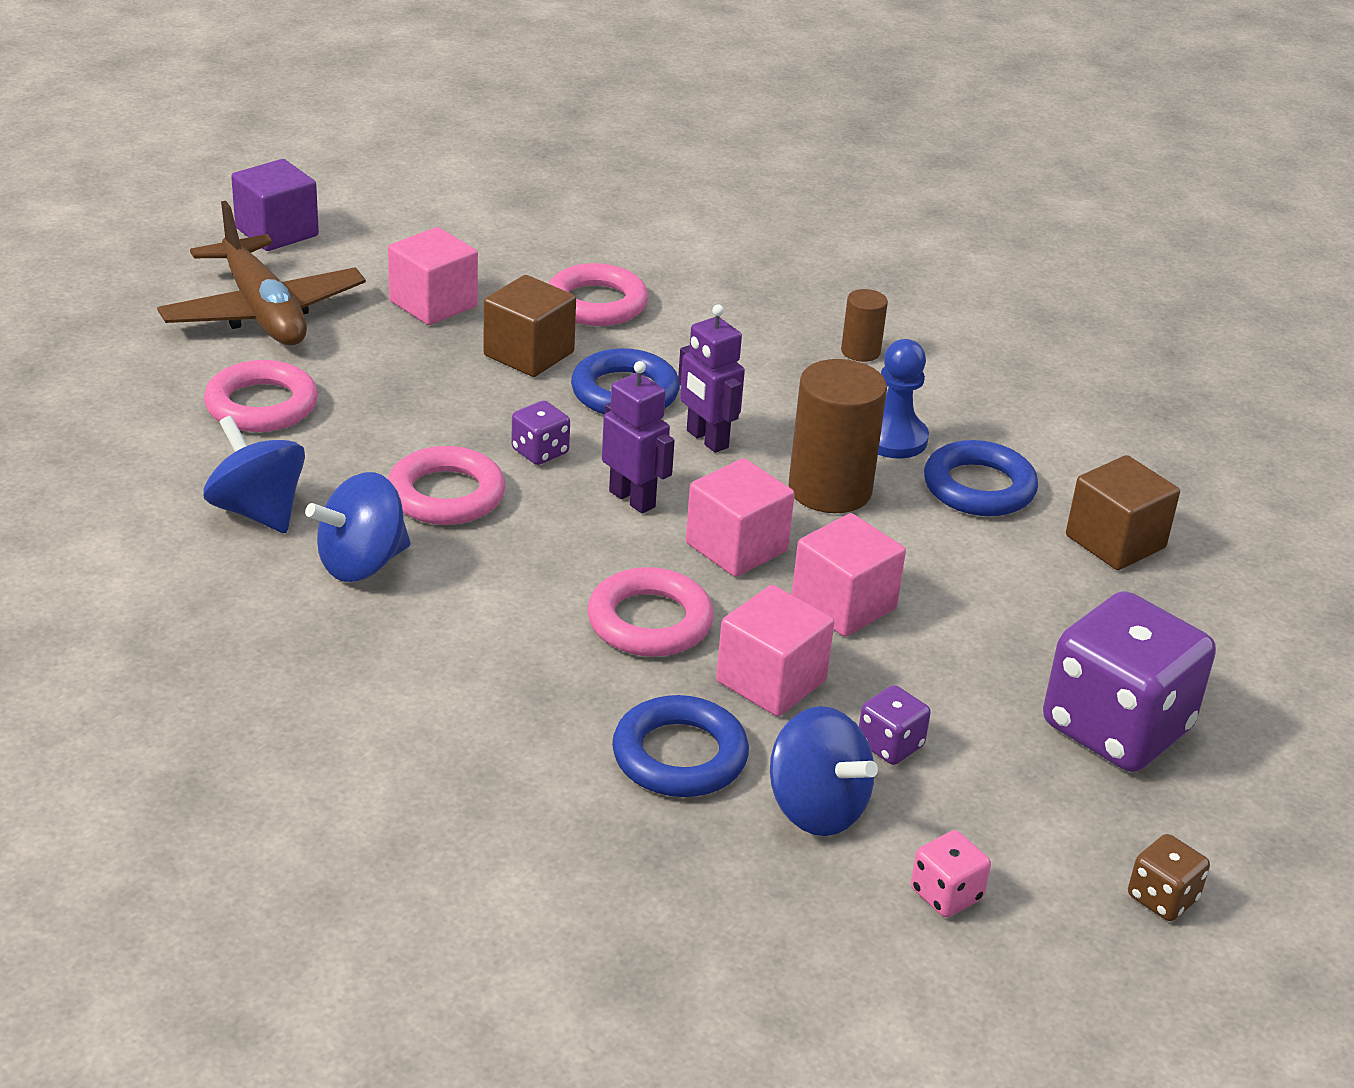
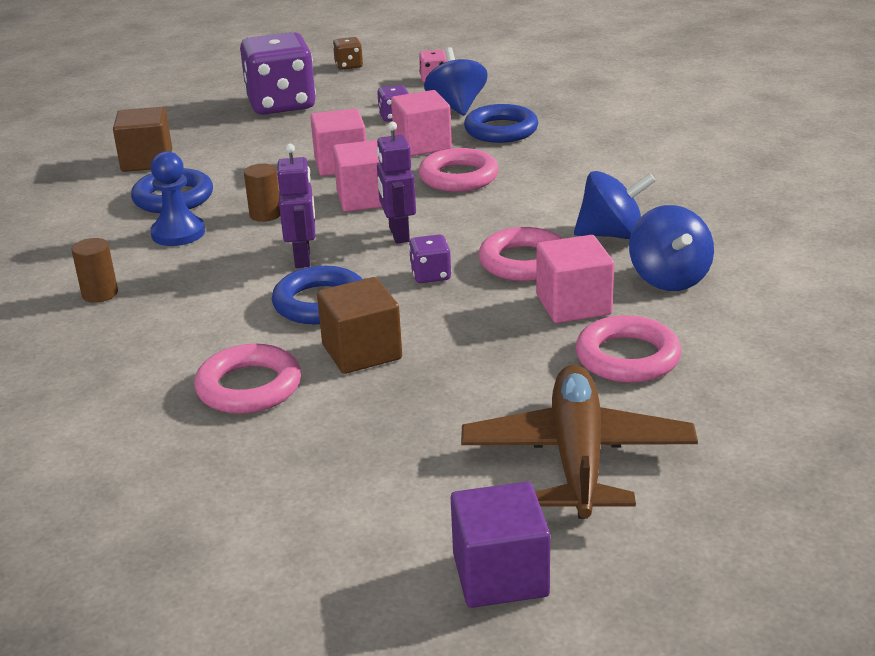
camera: 145 degrees left, 5 degrees down
pink cube [388,227,478,325] -> pink cube moved to [536,235,614,323]
brown cylinder [789,359,887,513] -> brown cylinder [244,164,280,222], size x0.52

